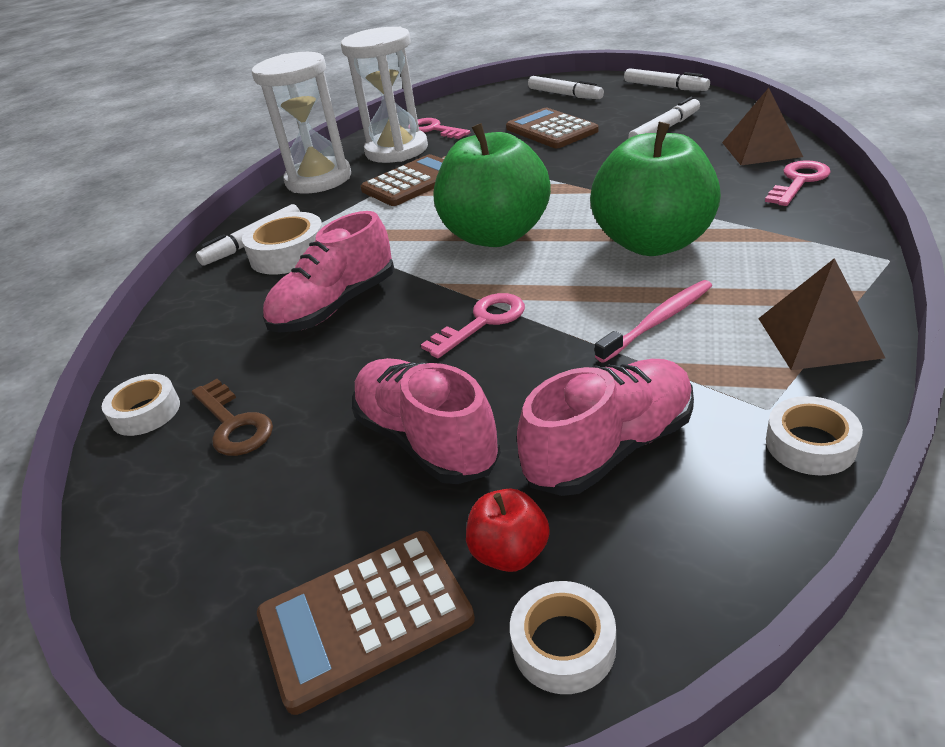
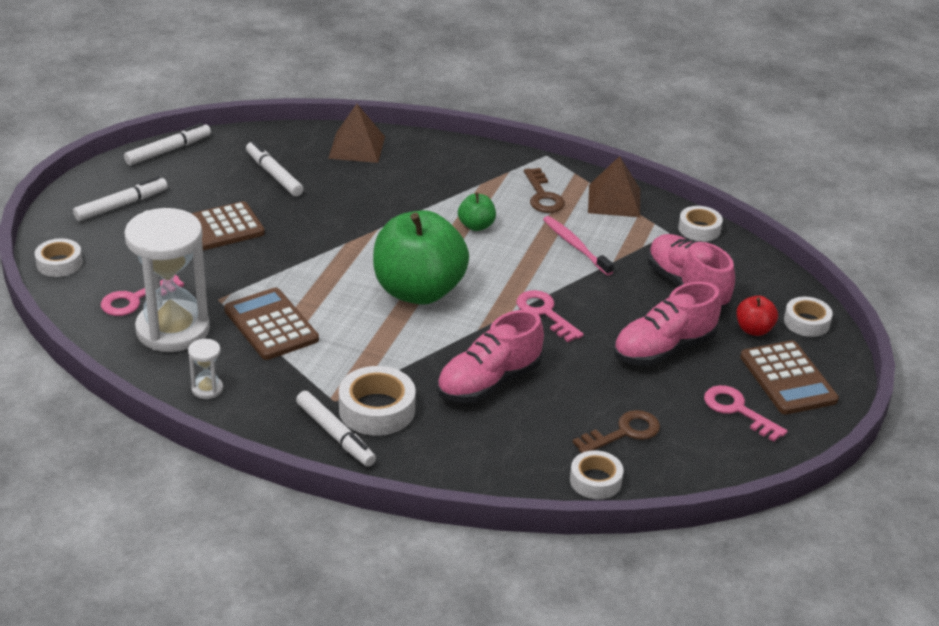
camera: 90 degrees left, 0 degrees up
white hourglass [252,52,351,194] -> white hourglass [188,339,223,399], size x0.41
pink shoe [263,211,394,332] -> pink shoe turned 90 degrees clockwise [437,310,544,403]
green apple [590,122,721,256] -> green apple [458,193,496,231], size x0.43
pink key [765,160,831,206] -> pink key moved to [704,385,788,442]
none -> white tape [35,238,83,277]
none -> brown key [524,168,565,213]

